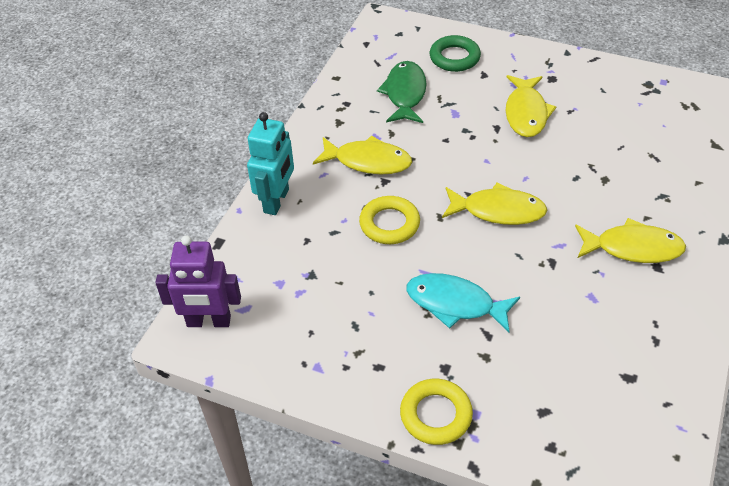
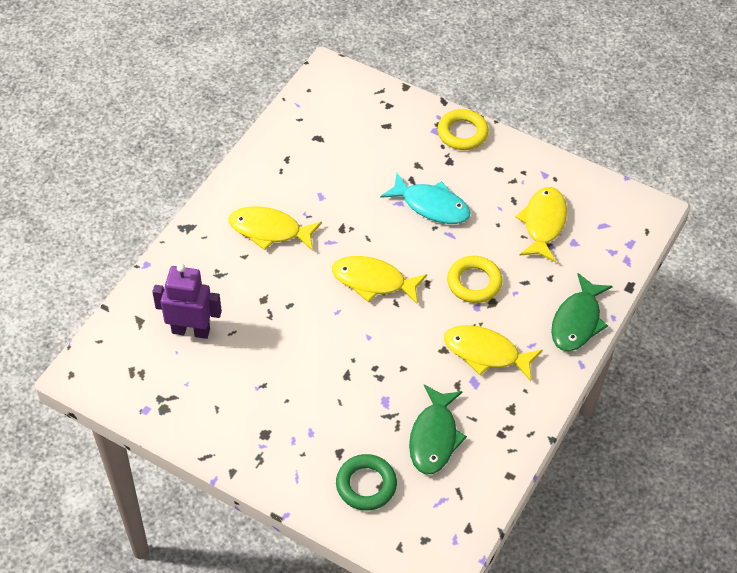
camera: 175 degrees left, 5 degrees up
purple robot [155,235,241,327] -> purple robot moved to [152,264,222,339]
turquoise robot [247,112,294,215] -> green fish [551,273,613,351]
yellow fish [505,75,556,137] -> yellow fish moved to [516,187,567,262]

